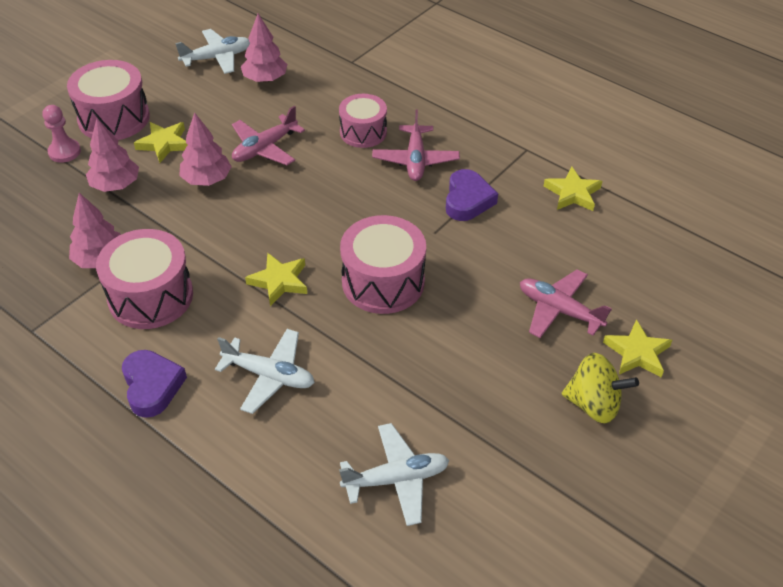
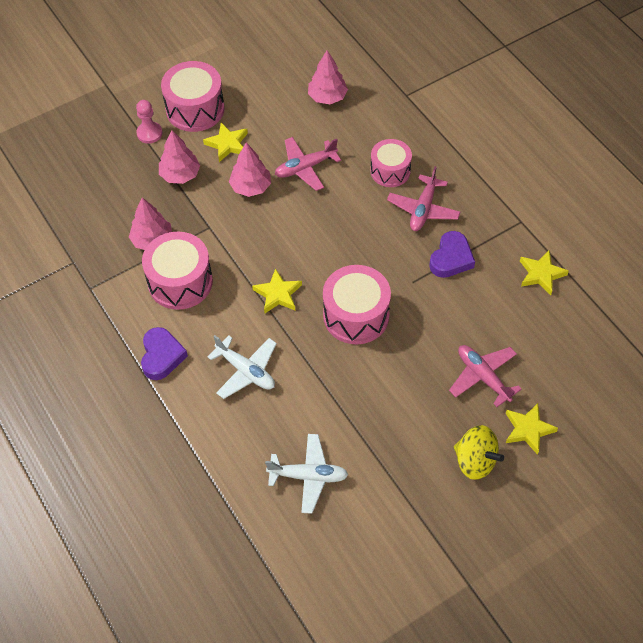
camera: 20 degrees right, 10 degrees up
white plane [175,29,250,74] -> none

